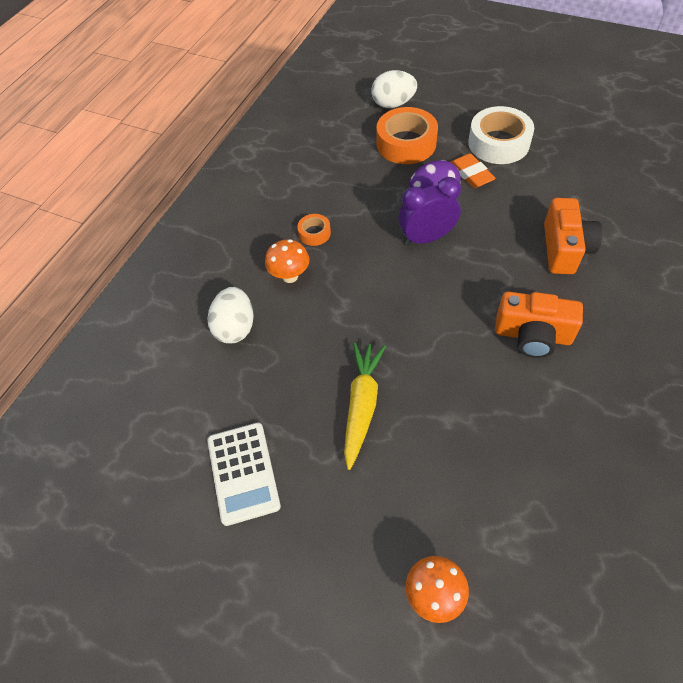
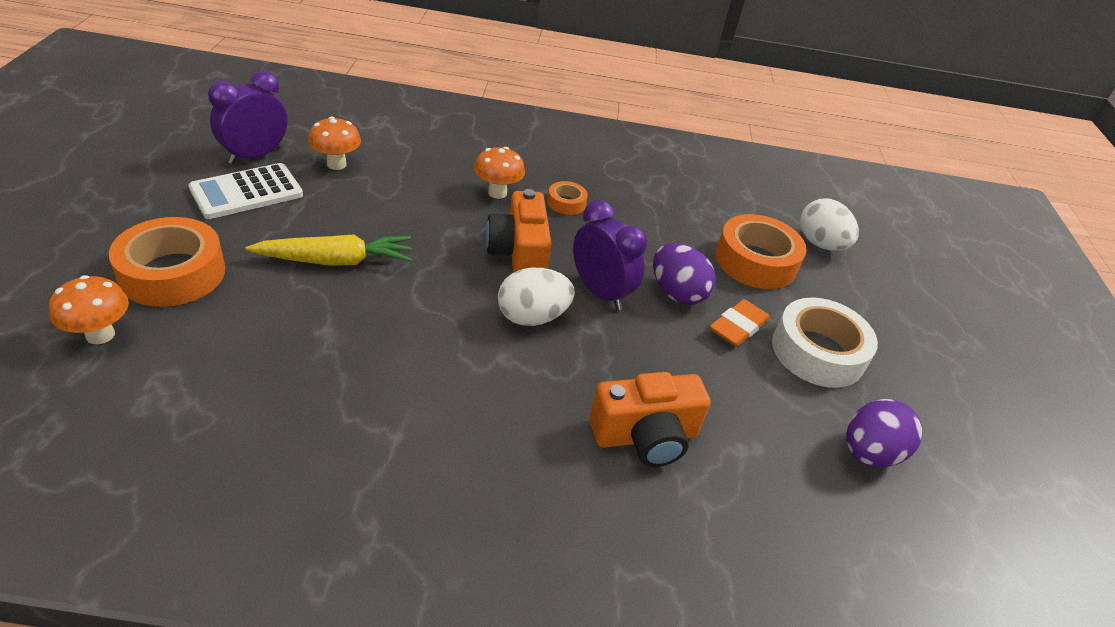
camera: 60 degrees right, 15 degrees down
white egg [208,287,254,344] -> white egg moved to [498,268,575,326]
orange camera [495,291,583,358] -> orange camera moved to [486,189,552,273]
none -> orange tape [109,217,225,307]
none -> purple clock [208,71,287,164]
none -> orange mushroom [308,116,361,170]
none -> purple egg [846,399,922,467]

